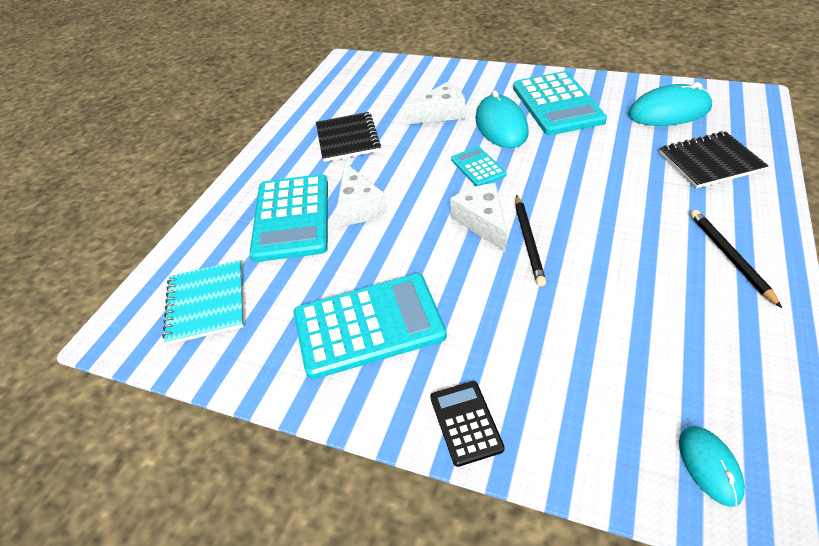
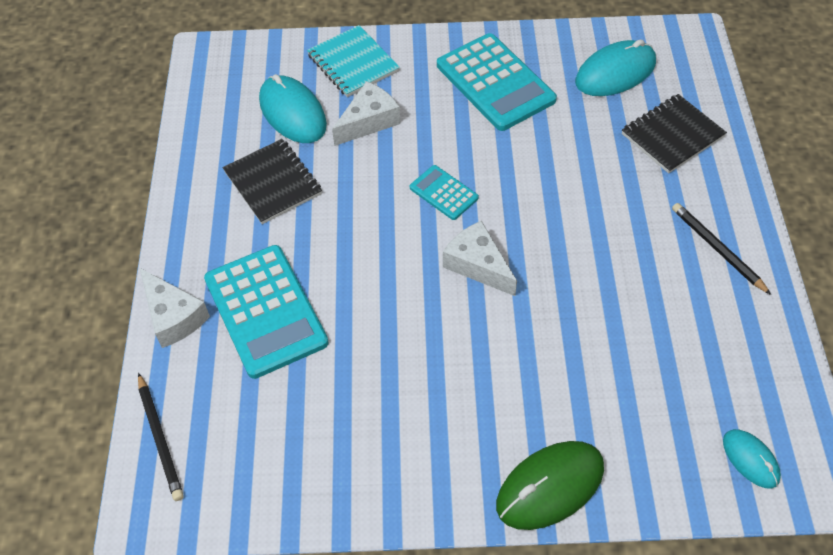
camera: 25 degrees left, 10 degrees up
turquoise notebook [162,260,244,345] -> turquoise notebook moved to [307,25,400,97]
turquoise calculator [293,274,447,379] -> none
white cheese [337,163,388,225] -> white cheese moved to [140,268,210,348]
black calculator [430,381,505,467] -> green mouse [496,441,604,530]
turquoise mouse [475,90,529,148] -> turquoise mouse moved to [259,74,327,143]
black pencil [515,195,546,287] -> black pencil moved to [138,373,184,501]

